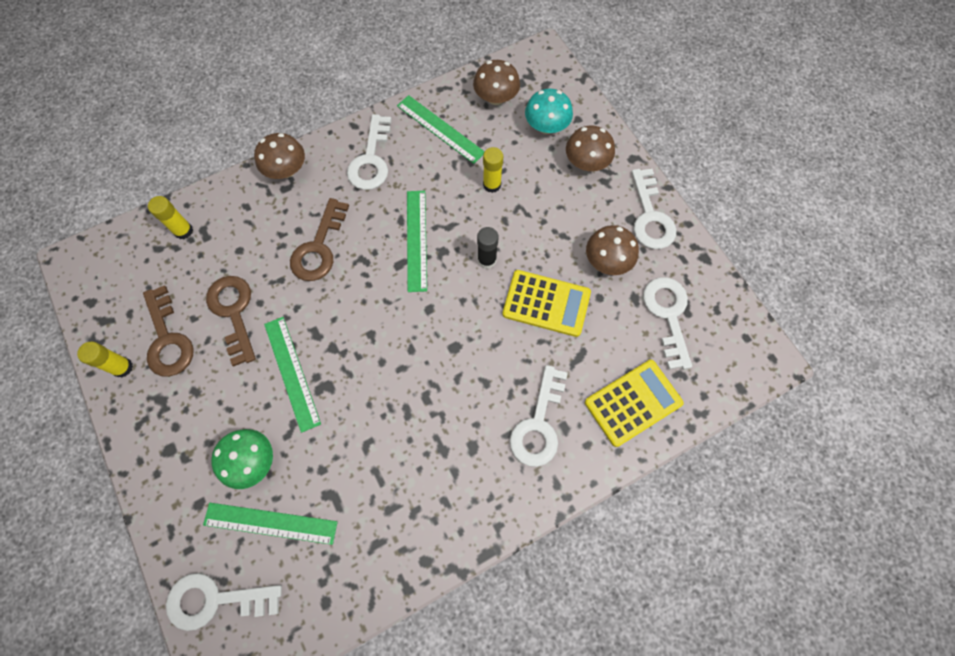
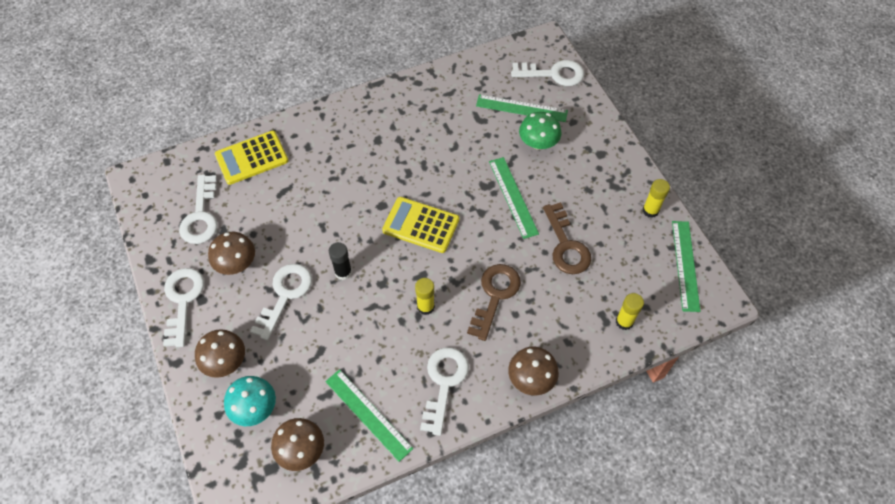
camera: 175 degrees left, 10 degrees down
brown key [143,285,193,377] -> none
green ruler [407,191,427,292] -> green ruler moved to [672,221,701,312]
yellow glue stick [483,147,503,193] -> yellow glue stick moved to [415,278,435,315]
yellow calculator [502,270,591,337] -> yellow calculator moved to [382,197,459,253]
white key [510,365,568,467] -> white key moved to [250,264,312,340]

